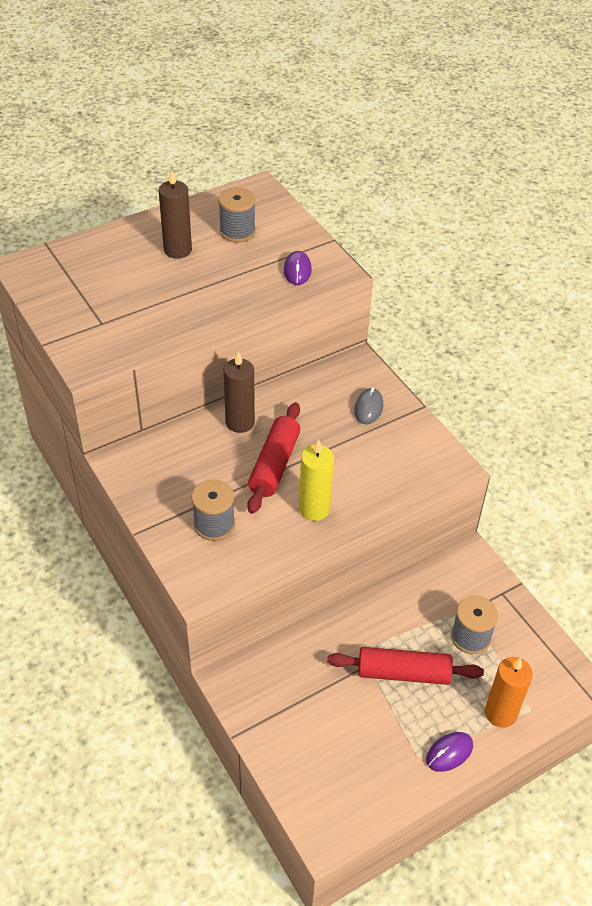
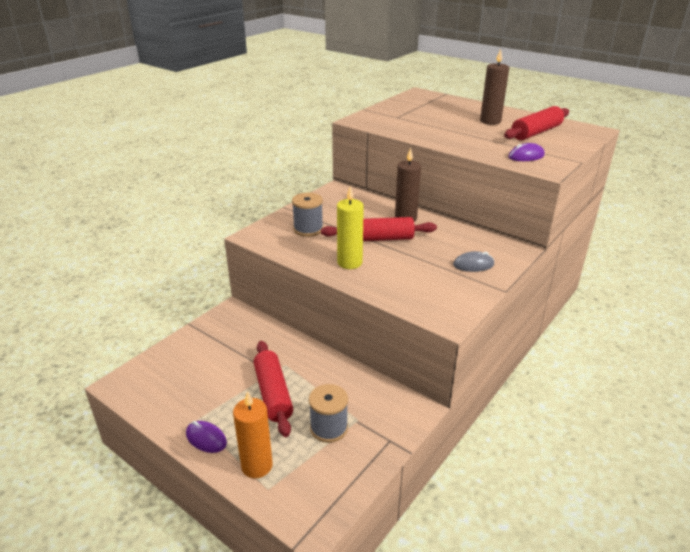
camera: 70 degrees right, 15 degrees down
grey spool [218,187,256,243] -> red rolling pin [504,106,569,140]

